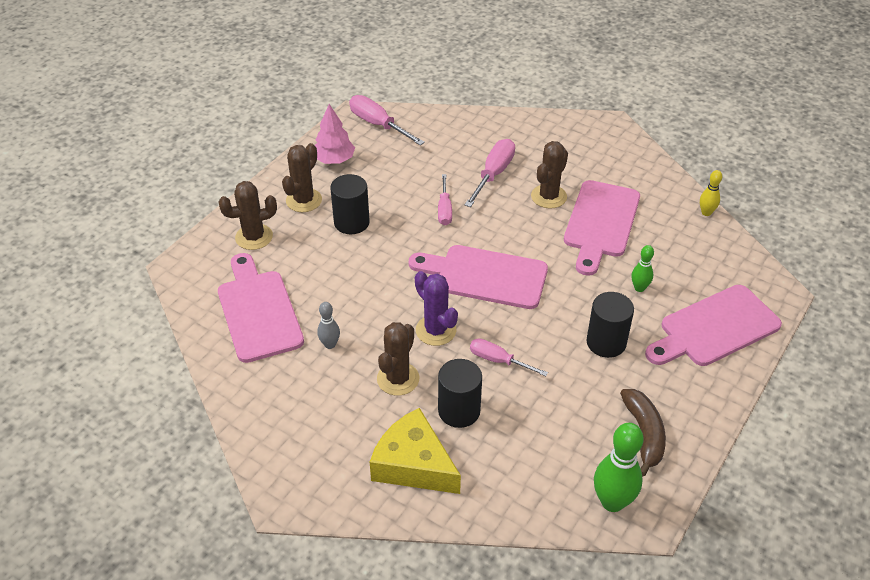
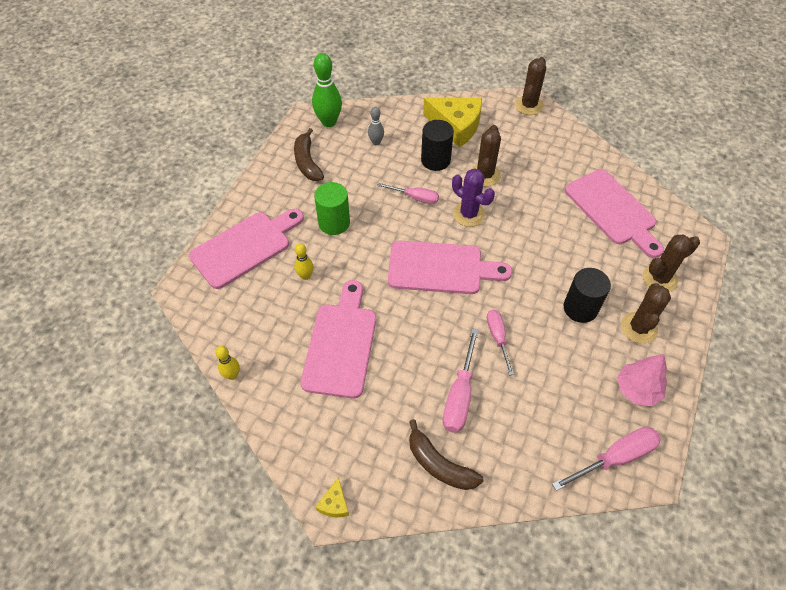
camera: 170 degrees right, 10 degrees up
grey bowling pin [317,302,340,349] -> grey bowling pin moved to [368,107,384,145]
pink screwdriver [349,95,425,145] -> pink screwdriver turned 60 degrees counterclockwise [552,427,661,491]
brown cactus [531,141,568,209] -> brown cactus moved to [515,57,546,115]
black cylinder [586,292,634,358] -> green cylinder [314,182,350,235]
green bowling pin [632,245,654,292] -> yellow bowling pin [294,243,314,280]
none -> yellow cheese [316,477,349,517]
none -> brown banana [409,419,483,490]

